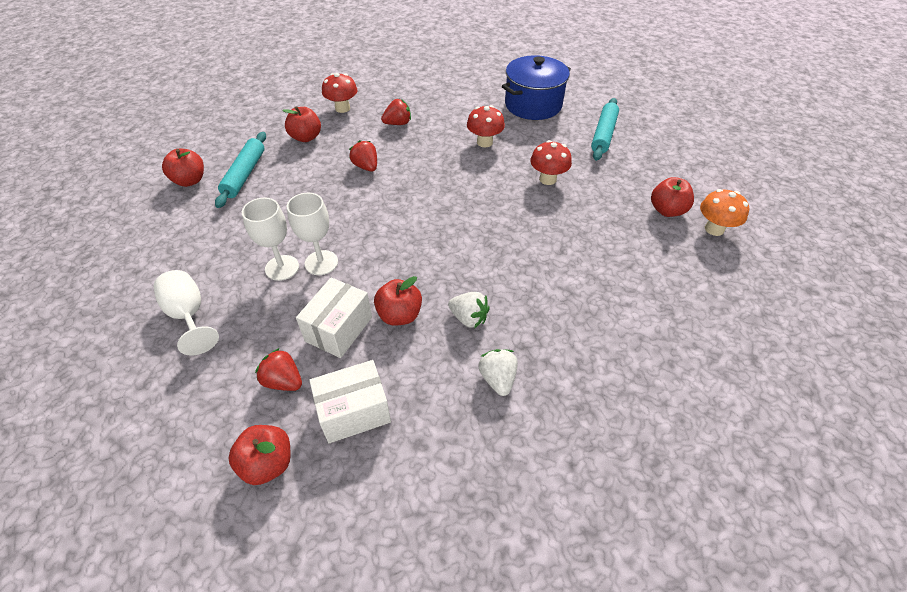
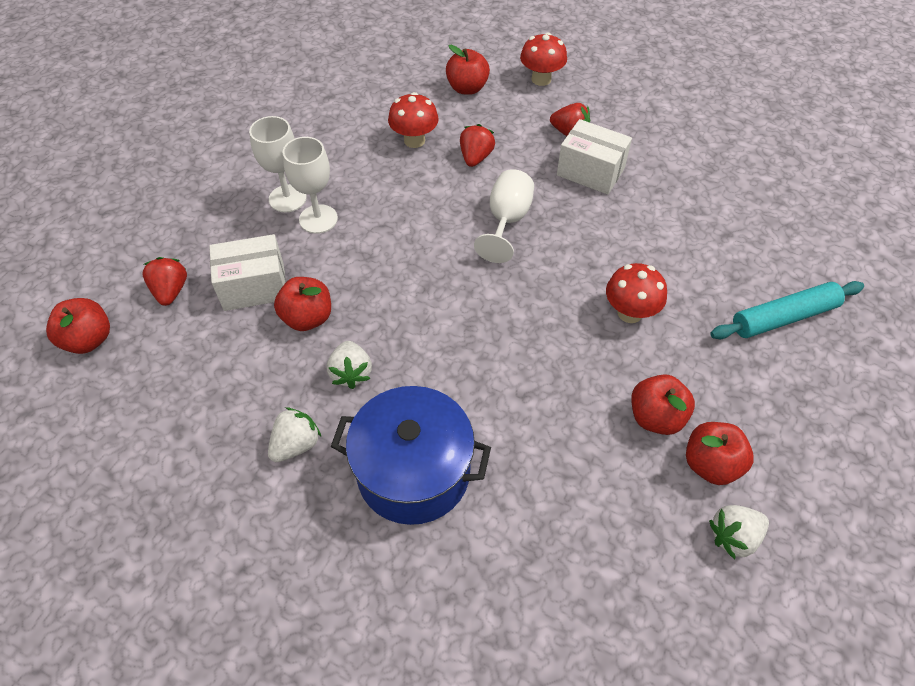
camera: 50 degrees right, 5 degrees up
white goblet [154,270,219,356] -> white goblet moved to [474,169,534,263]
red apple [162,149,204,187] -> red apple moved to [631,374,695,435]
turquoise rolling pin [215,132,266,208] -> none
white box [309,360,391,443] -> white box moved to [557,119,632,195]
red mushroom [467,105,505,147] -> red mushroom moved to [388,92,439,148]
blue pot [502,55,571,120] -> blue pot moved to [331,386,491,525]
orange mushroom [700,189,749,236] -> white strawberry [709,505,769,559]

